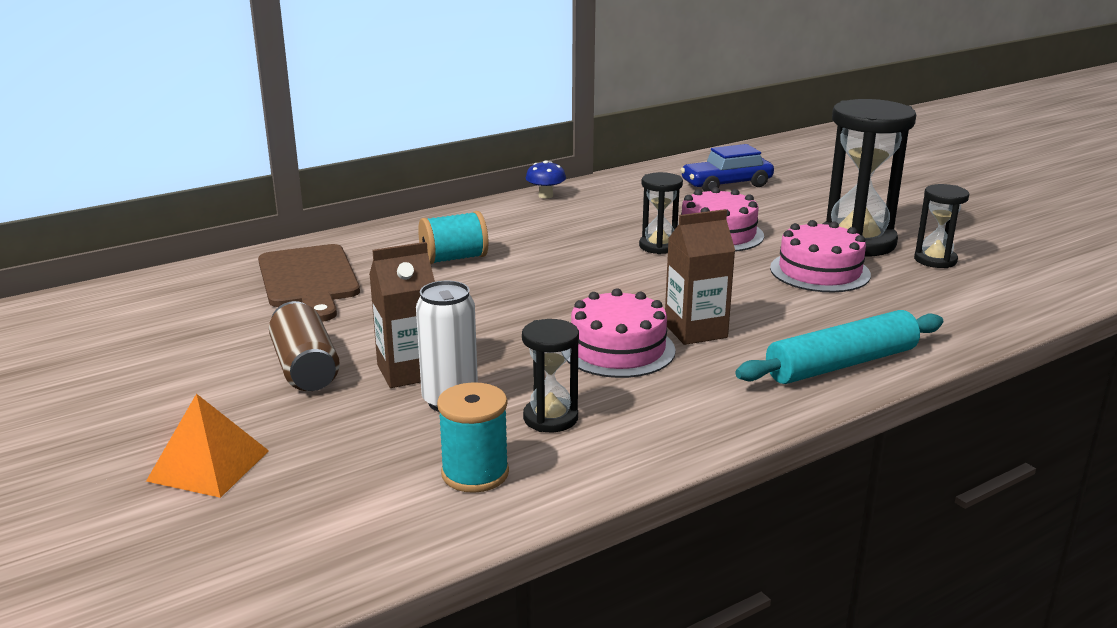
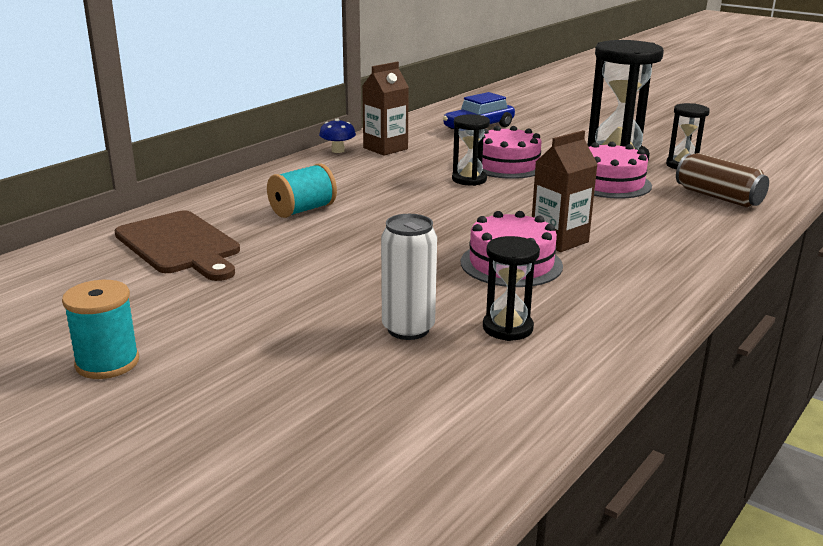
camera: 20 degrees left, 0 degrees up
orange pyramid [146,394,269,498] -> none
brown can [269,301,340,391] -> brown can moved to [676,153,769,208]
brown carton [369,242,435,388] -> brown carton moved to [362,62,409,156]
turquoise spool [437,382,509,493] -> turquoise spool moved to [62,280,139,379]
turquoise rolling pin [735,310,943,384] -> none

